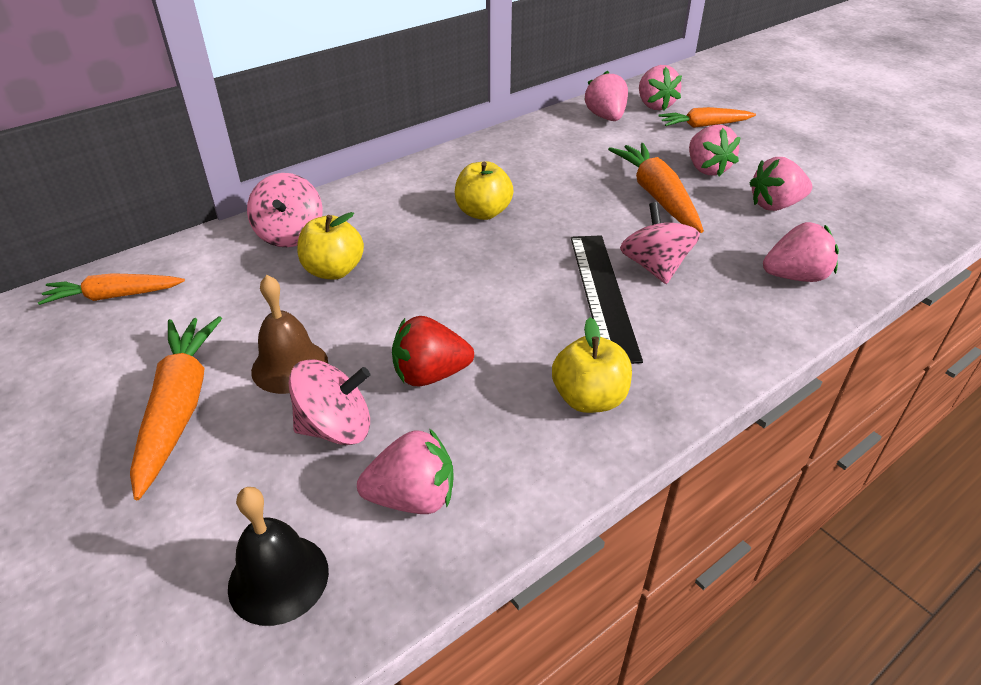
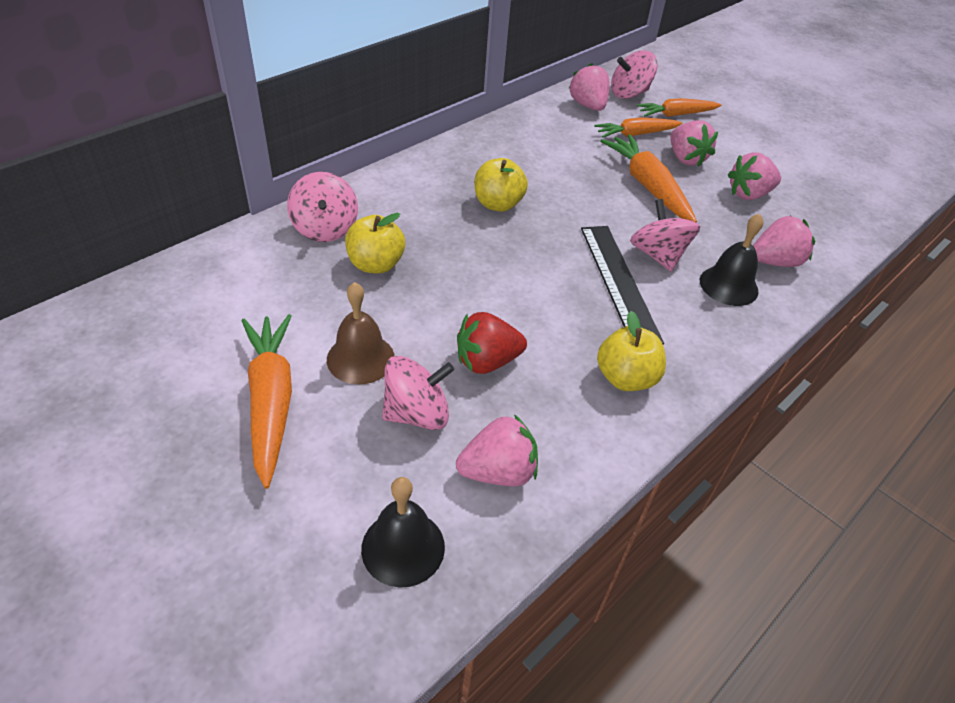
camera: 10 degrees left, 5 degrees up
orange carrot [38,273,185,305] -> orange carrot moved to [594,117,682,138]
pink strawberry [639,65,682,110] -> pink spinning top [611,50,657,99]
none -> black bell [700,214,763,306]

